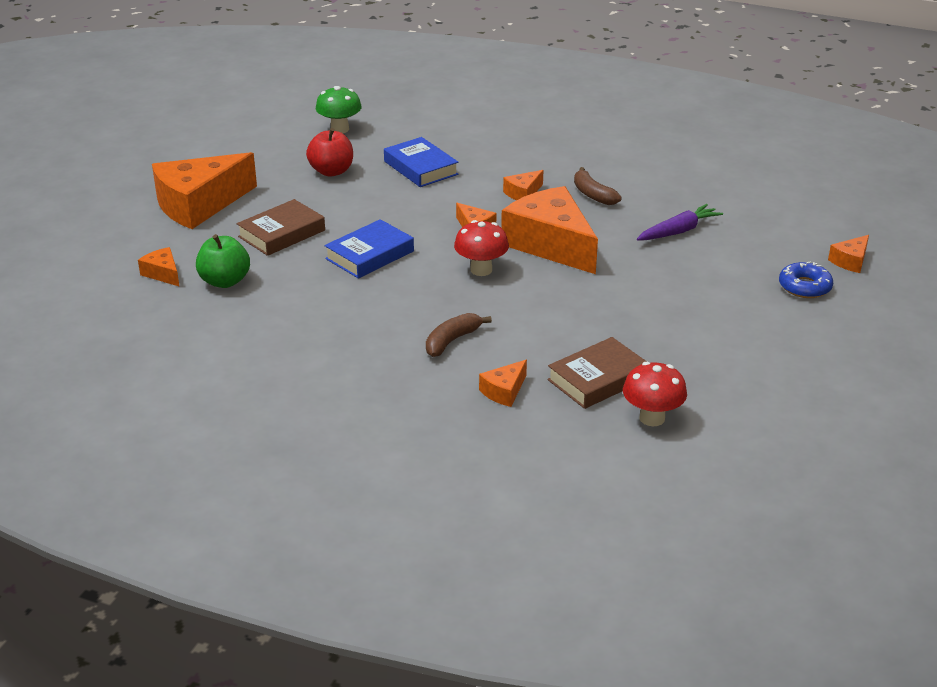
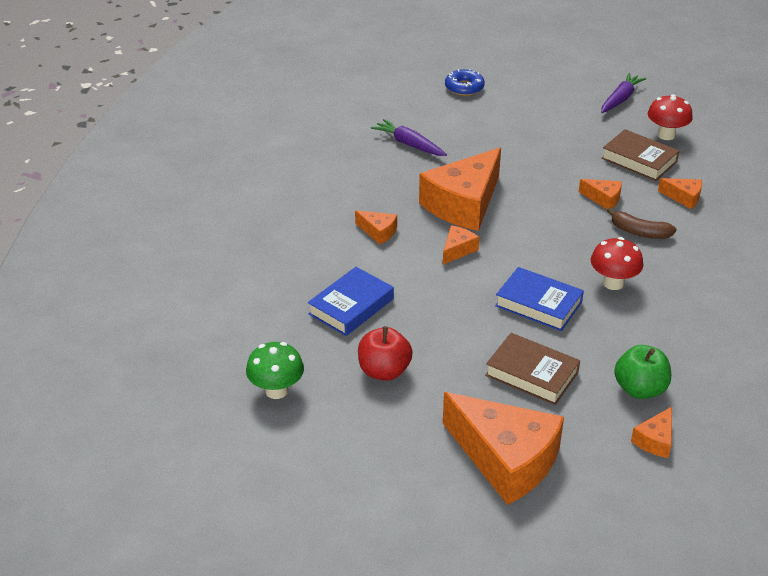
camera: 105 degrees left, 5 degrees up
red mushroom [454,220,509,276] -> red mushroom moved to [591,237,643,290]
brown banana [574,167,622,205] -> none
orange cheese [828,235,869,273] -> orange cheese moved to [579,179,622,209]
none -> purple carrot [601,73,647,113]

